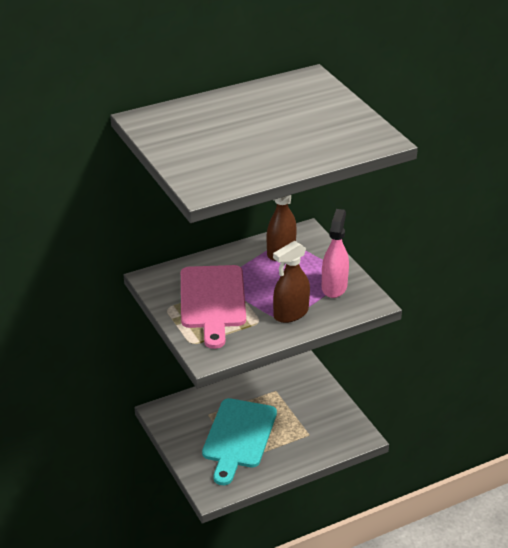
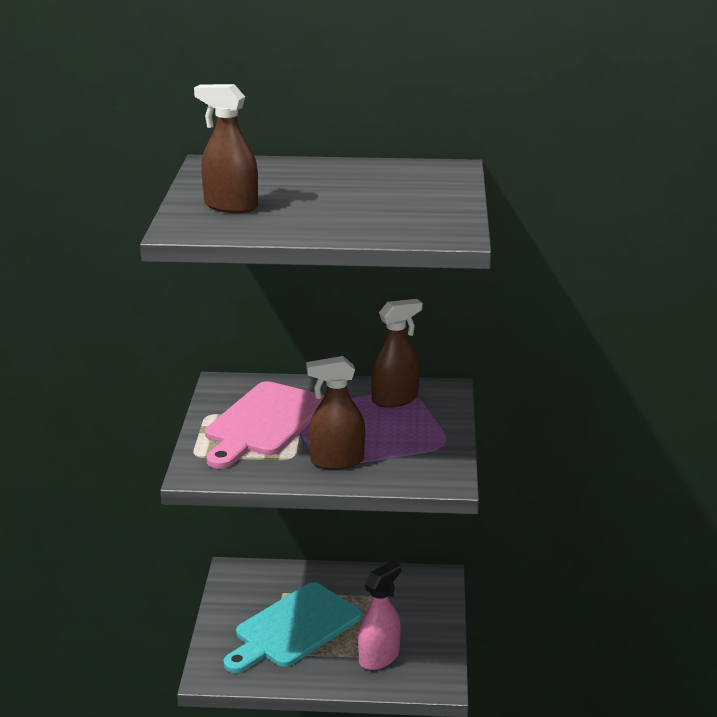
camera: 30 degrees right, 10 degrees down
pink spray bottle [322,209,349,298] -> pink spray bottle moved to [358,560,402,670]
none -> brown spray bottle [194,84,258,213]

